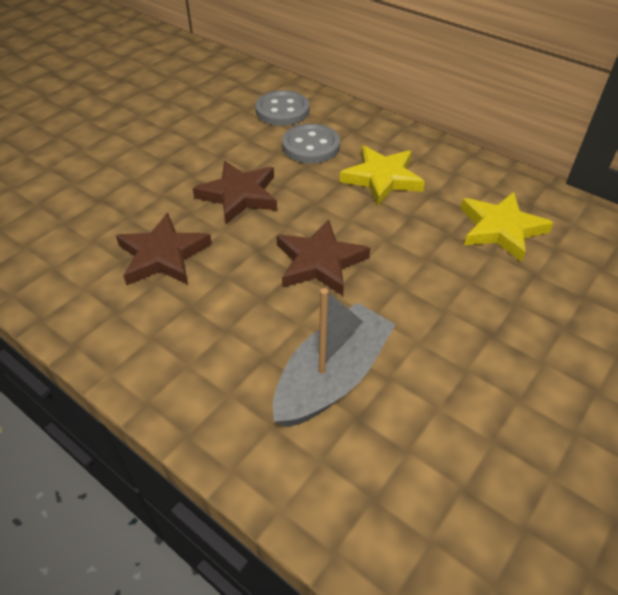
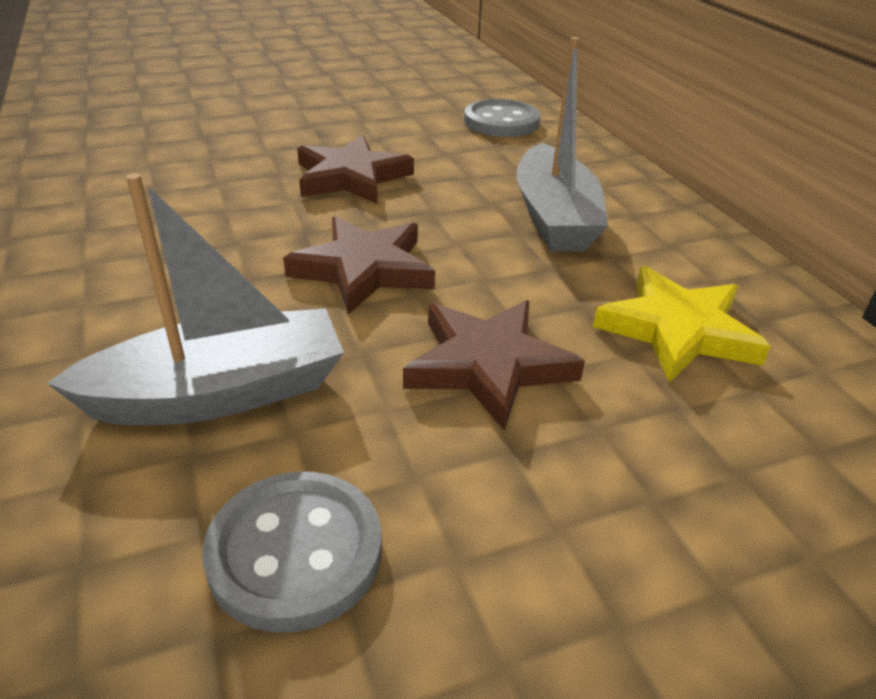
camera: 30 degrees right, 10 degrees down
brown star [116,213,212,285] -> brown star moved to [403,300,585,431]
grey button [282,123,340,163] -> grey button moved to [202,472,382,632]
yellow star [339,146,425,206] -> grey boat [516,37,608,252]

